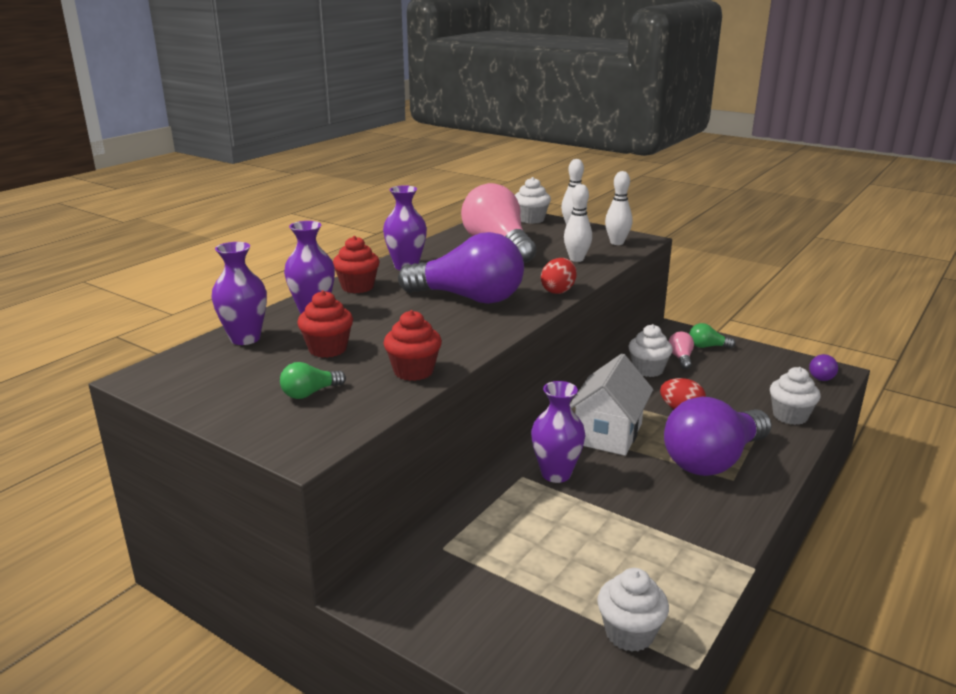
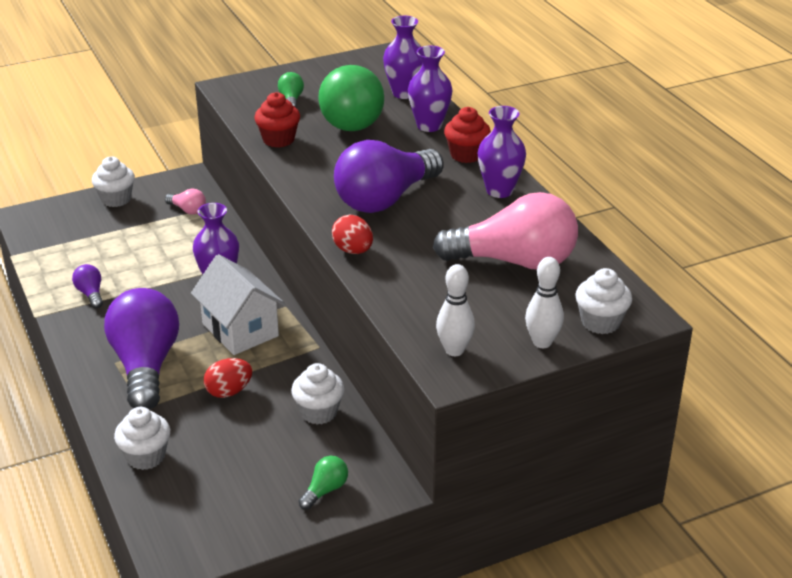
camera: 120 degrees right, 10 degrees up
red cupcake [297,290,353,358] -> green light bulb [318,65,384,131]
white bowling pin [564,184,592,262] -> none
white cupcake [597,568,669,652] -> white cupcake moved to [92,156,135,207]
pink light bulb [669,332,694,369] -> pink light bulb moved to [165,188,206,215]
purple light bulb [809,354,838,381] -> purple light bulb moved to [72,264,103,308]

